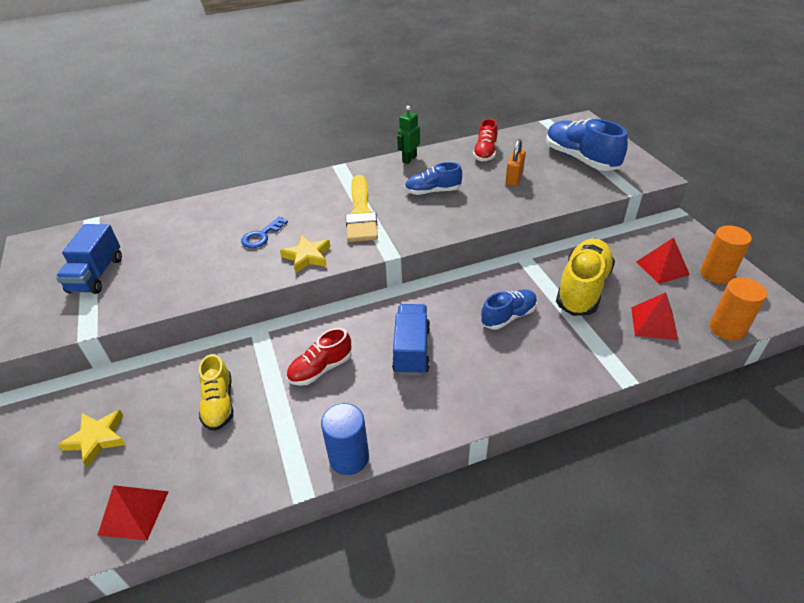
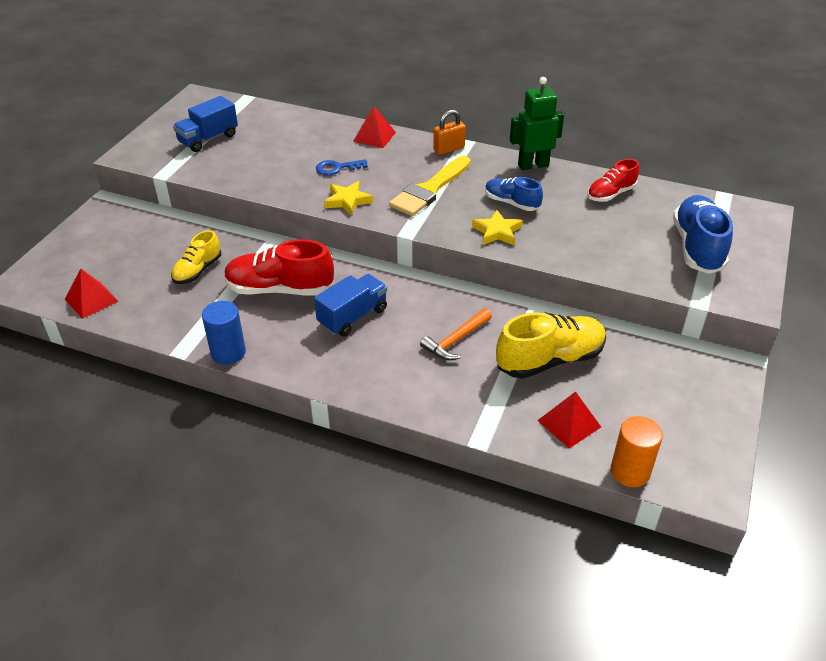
camera: 40 degrees right, 0 degrees up
yellow star [58,410,126,468] -> yellow star moved to [472,210,523,246]
red shoe [286,328,352,386] -> red shoe [224,239,334,296], size x1.67
green robot [397,106,420,164] -> green robot [510,77,564,170], size x1.52
blue shoe [481,289,537,330] -> orange hammer [420,308,492,360]
orange padlock [506,139,526,187] -> orange padlock moved to [433,110,466,155]
red pyramid [636,237,690,284] -> red pyramid moved to [353,105,396,148]
orange cylinder [701,225,752,284] -> none

